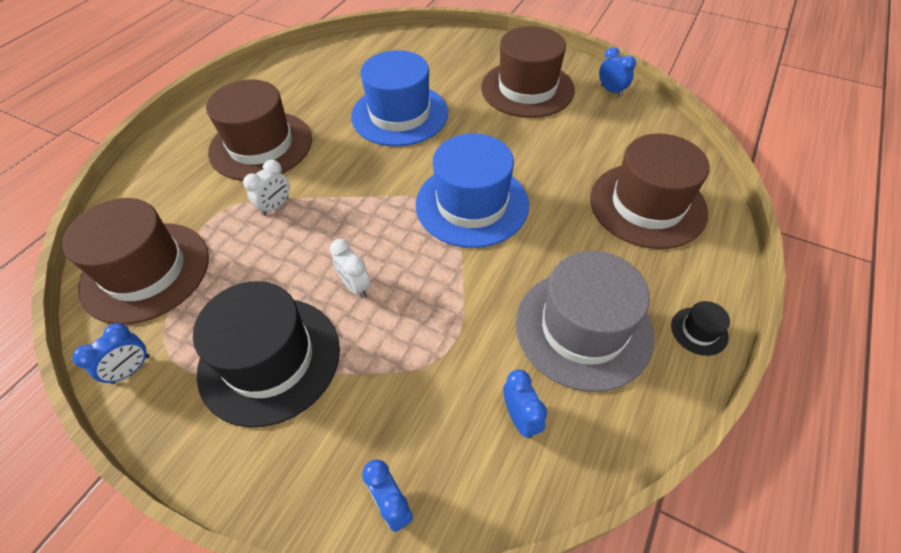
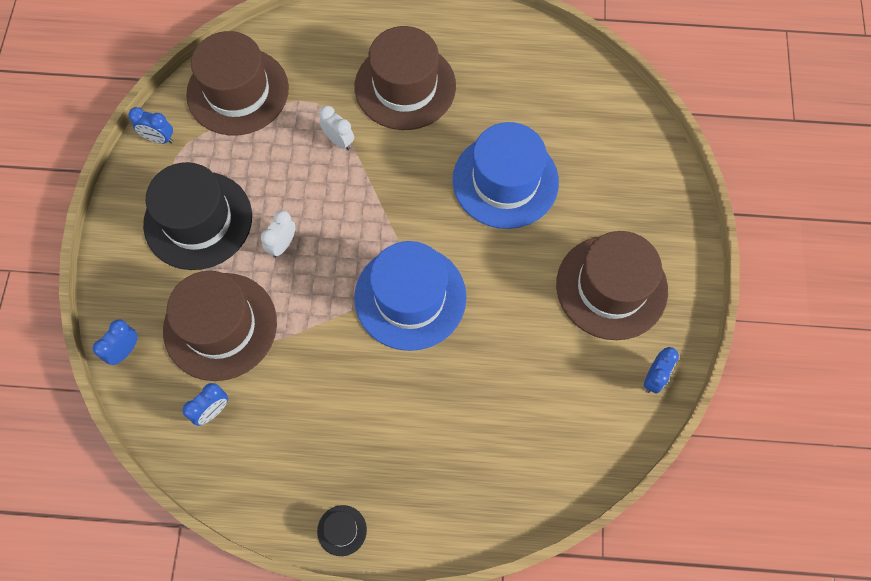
camera: 65 degrees right, 15 degrees up
white clock [243,160,289,216] -> white clock turned 150 degrees counterclockwise [319,106,354,150]
grey hat [516,251,655,392] -> none
brown hat [590,133,710,249] -> brown hat moved to [163,271,277,381]

